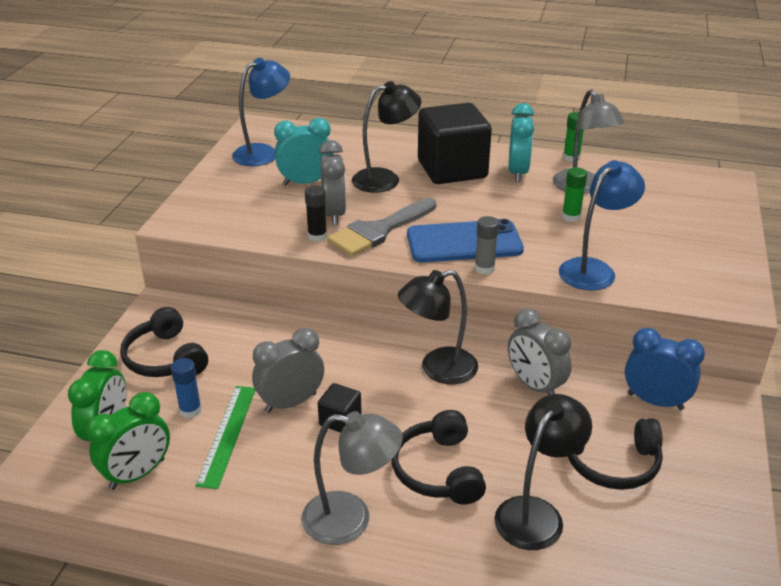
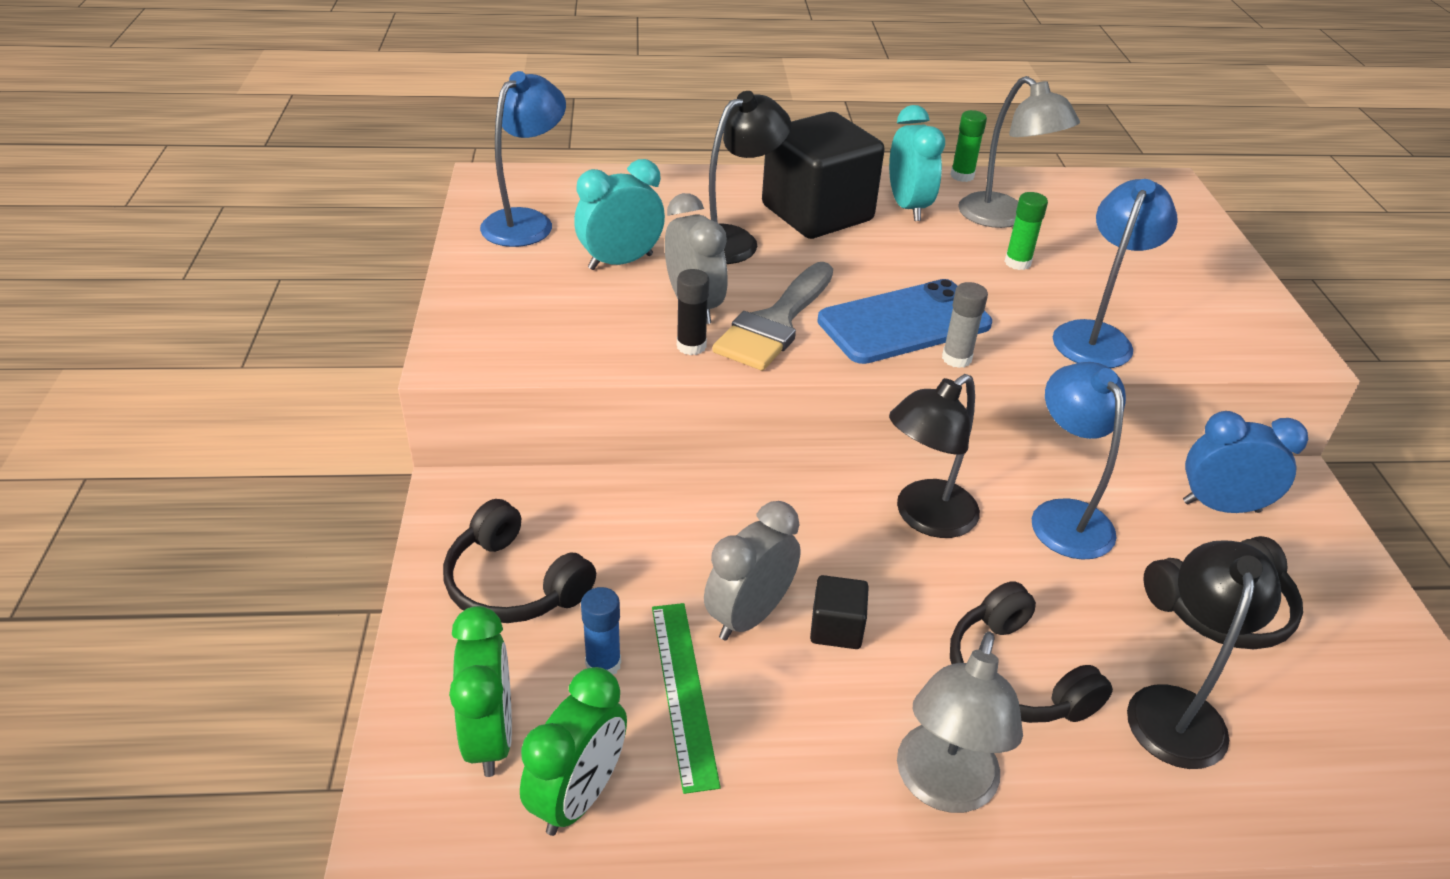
camera: 20 degrees left, 5 degrees up
grey lamp [302,411,403,545] -> grey lamp turned 120 degrees clockwise [897,632,1023,813]
grey clock [508,308,571,395] -> blue lamp [1032,362,1126,560]

